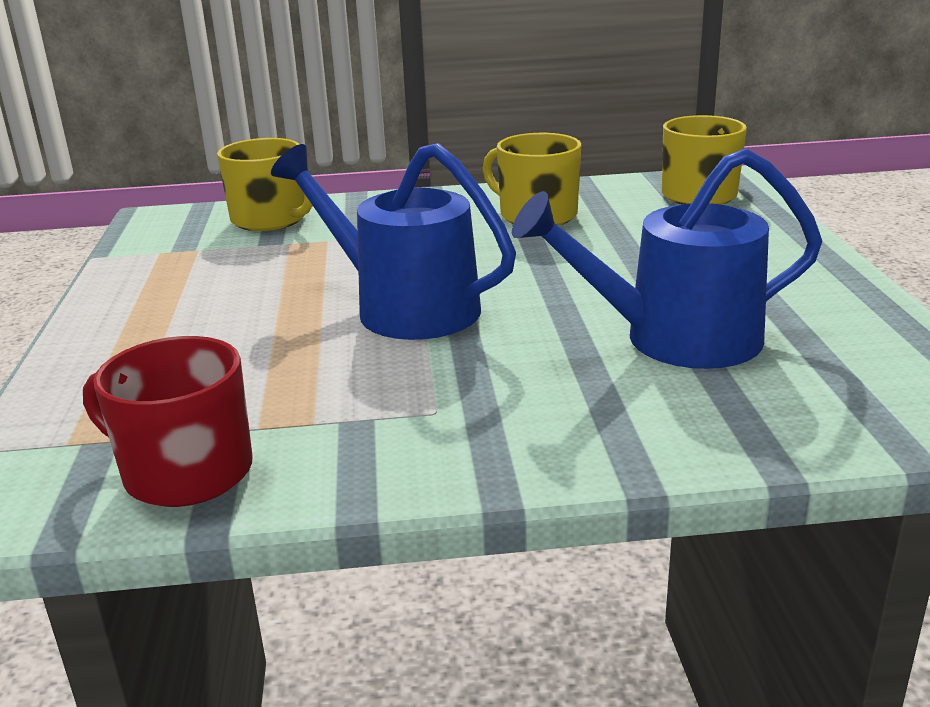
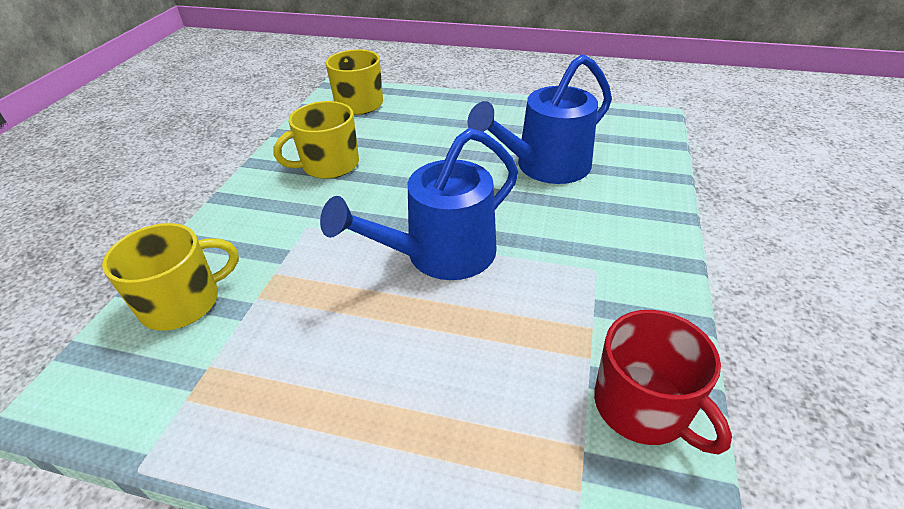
camera: 70 degrees left, 15 degrees up
red mug [83,336,252,507] -> red mug turned 75 degrees counterclockwise [594,310,732,455]
blue watering can [512,148,822,369] -> blue watering can turned 45 degrees clockwise [468,54,612,184]

